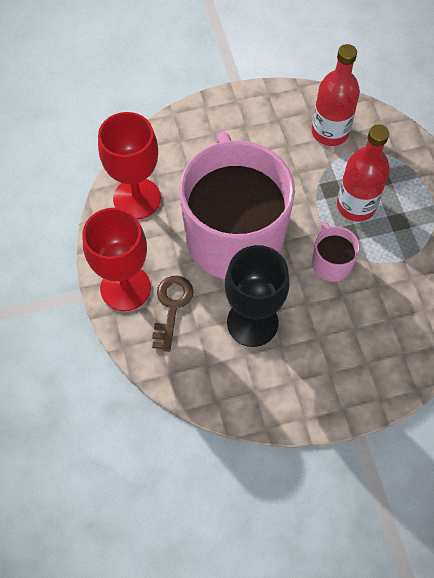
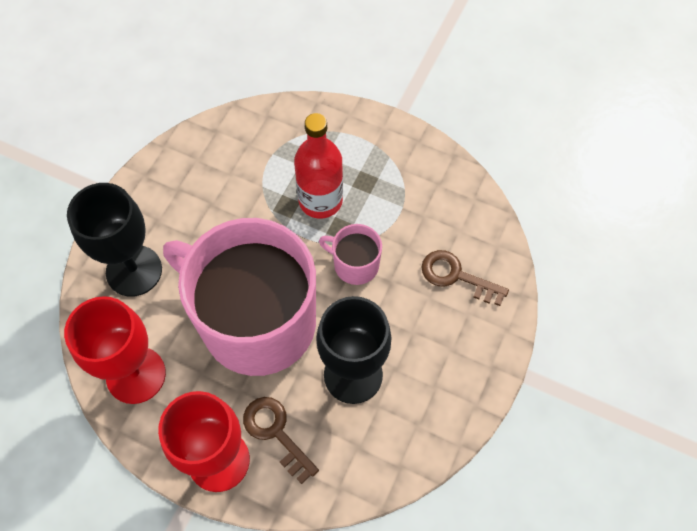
camera: 50 degrees left, 0 degrees up
red bottle [312,44,360,146] -> none
none -> black goblet [67,183,162,297]
none -> brown key [421,250,509,306]

